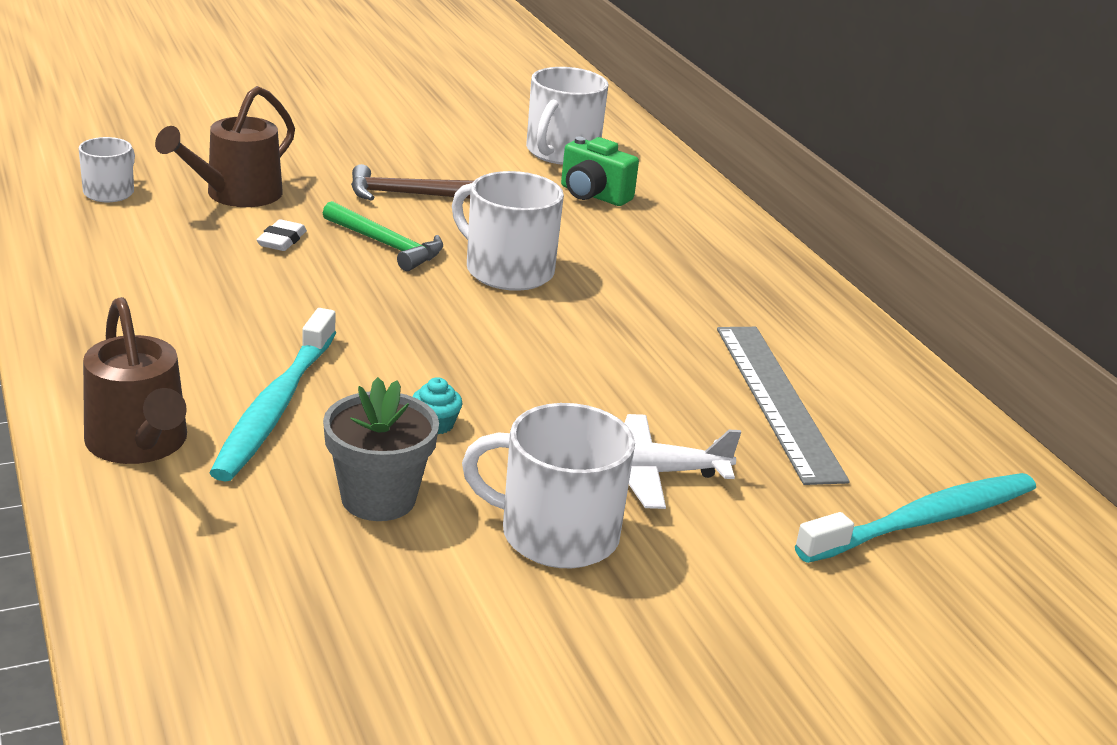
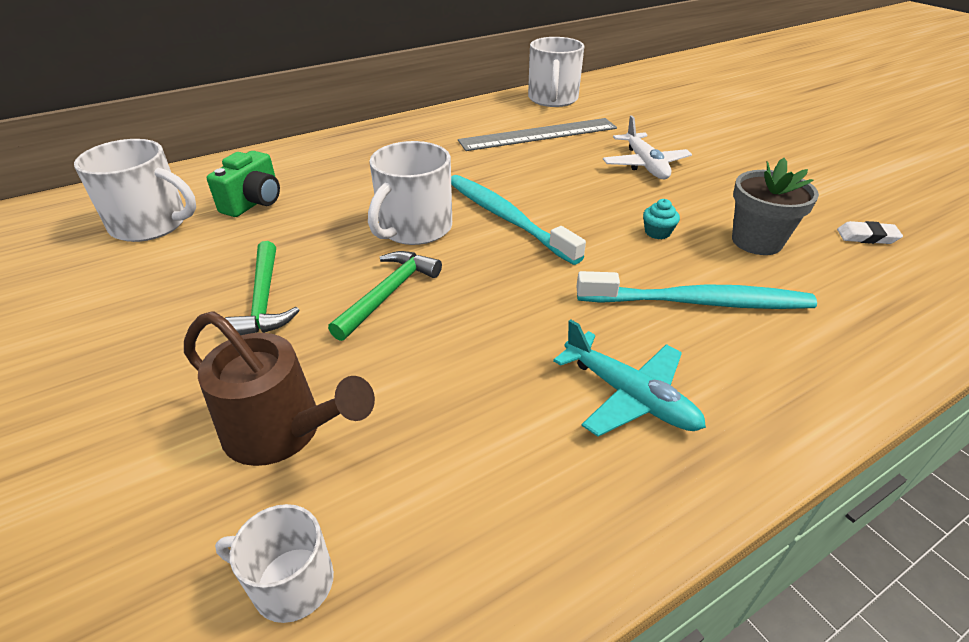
camera: 95 degrees left, 10 degrees up
brown watering can [83,297,187,464] -> none
white eraser [257,219,307,251] -> white eraser moved to [837,221,903,244]
brown hammer [351,164,474,201] -> green hammer [225,241,299,335]
white mug [462,403,635,568] -> white mug moved to [528,37,584,107]
turquoise toothbrush [795,473,1036,563] -> turquoise toothbrush moved to [451,175,586,265]
none -> turquoise plane [553,319,706,437]

